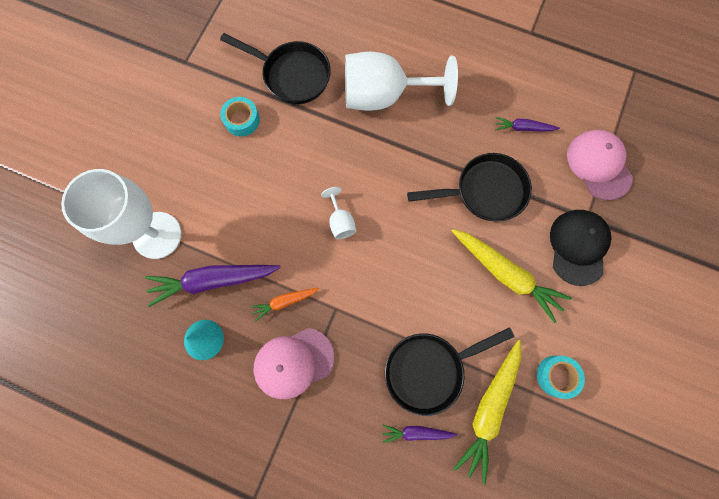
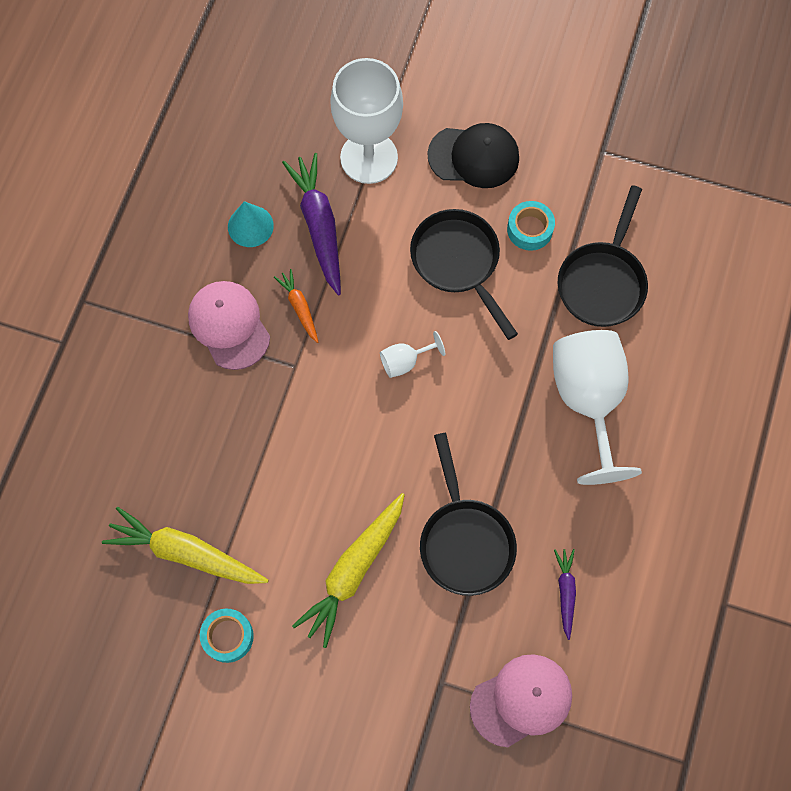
camera: 85 degrees right, 5 degrees down
purple carrot [383,425,457,443] -> none
black pan [385,327,514,416] -> black pan moved to [410,209,518,340]
black cap [550,210,611,286] -> black cap moved to [427,123,519,188]

